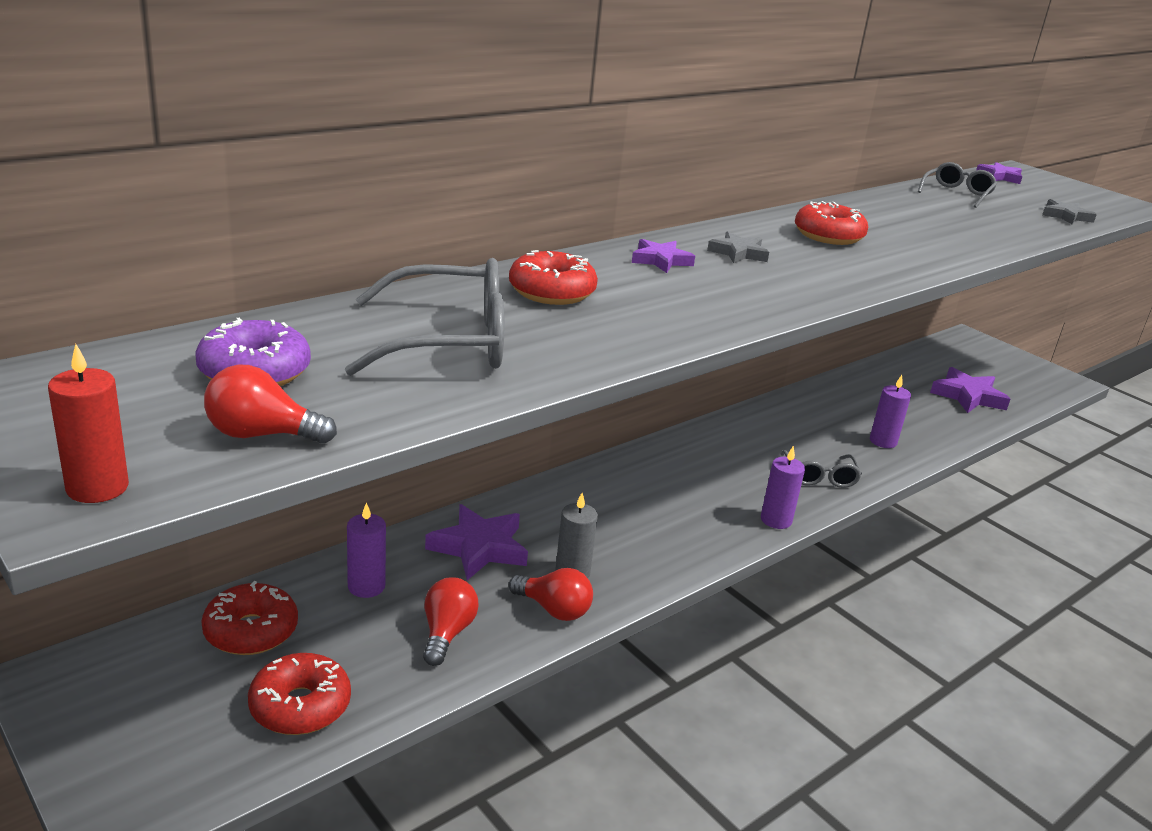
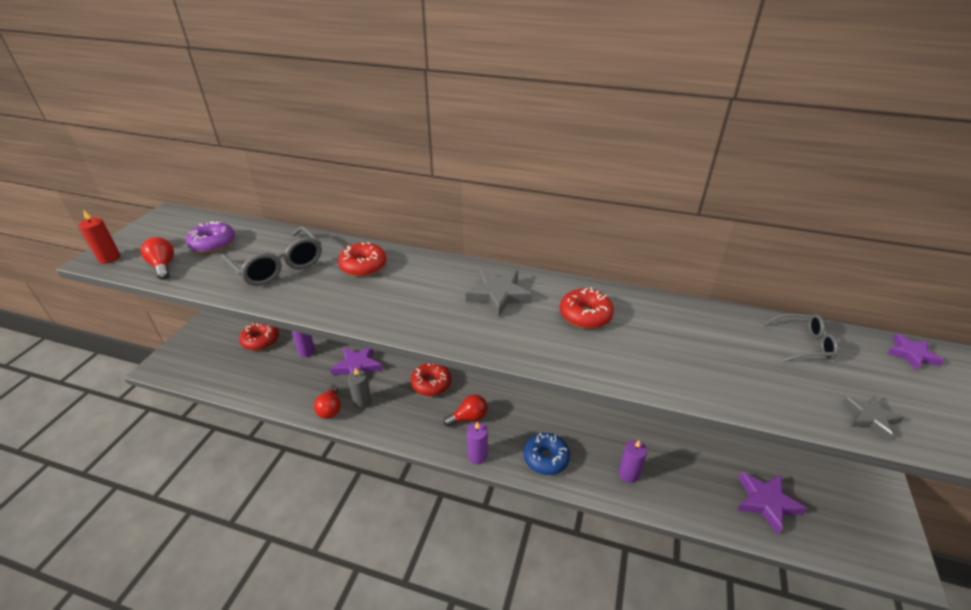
camera: 60 degrees right, 10 degrees up
red donut [248,653,351,735] -> red donut moved to [411,363,451,396]
red light bulb [423,577,479,666] -> red light bulb moved to [444,394,488,427]
purple star [632,239,695,273] -> none
grey star [707,231,769,263] -> grey star [466,270,532,317], size x1.63
grey glasses [781,450,862,488] -> blue donut [524,433,570,475]

